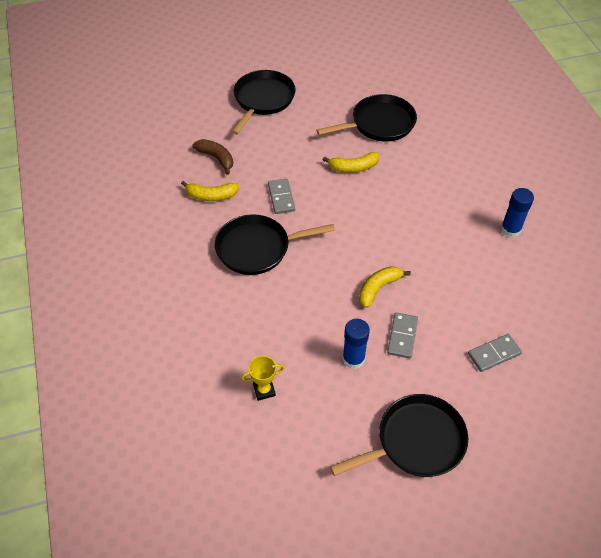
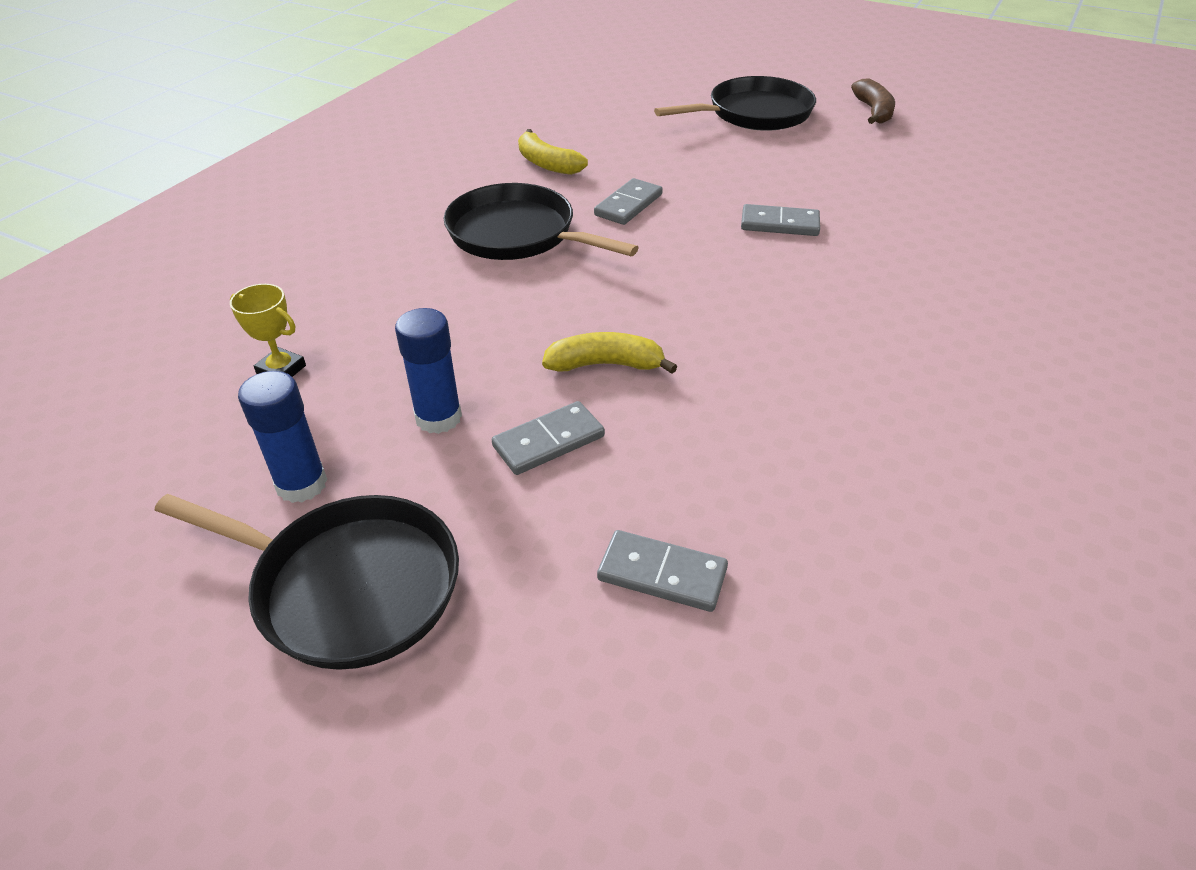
camera: 45 degrees right, 10 degrees down
brown banana [192,139,233,175] -> brown banana moved to [851,78,895,124]
black pan [316,94,417,142] -> none
yellow banana [323,152,379,173] -> grey domino [741,204,820,236]
blue glue stick [501,188,534,238] -> blue glue stick moved to [238,371,327,503]

